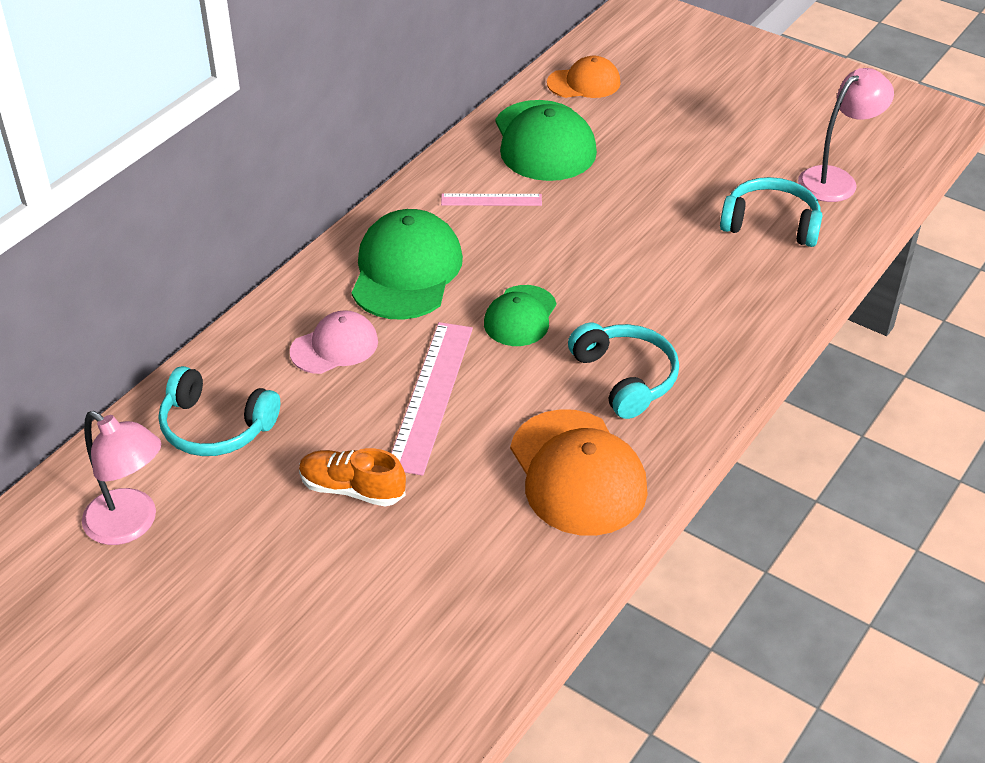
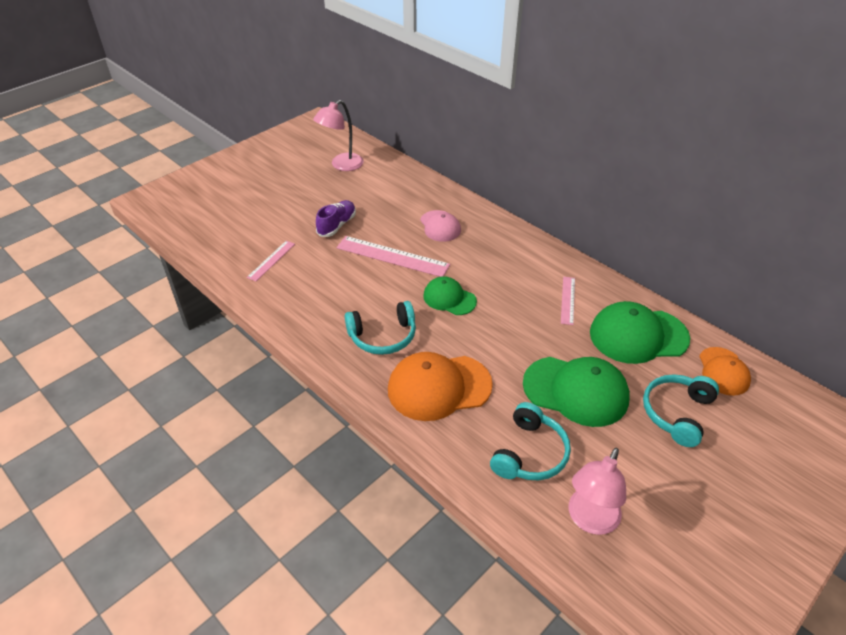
camera: 100 degrees right, 0 degrees up
turquoise headphones [159,366,280,456] -> turquoise headphones moved to [643,374,719,447]
orange shoe [299,448,406,507] -> purple shoe [316,200,356,237]
green cap [352,209,463,320] -> green cap moved to [523,357,630,427]
orange cap [510,409,648,536] -> orange cap moved to [388,352,493,421]
pink lamp [798,68,894,202] -> pink lamp turned 60 degrees clockwise [569,448,626,535]
none -> pink ruler [247,241,295,281]

